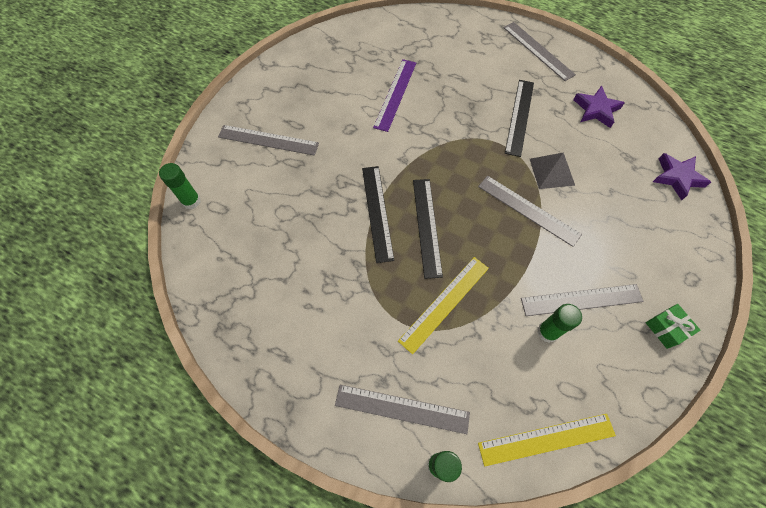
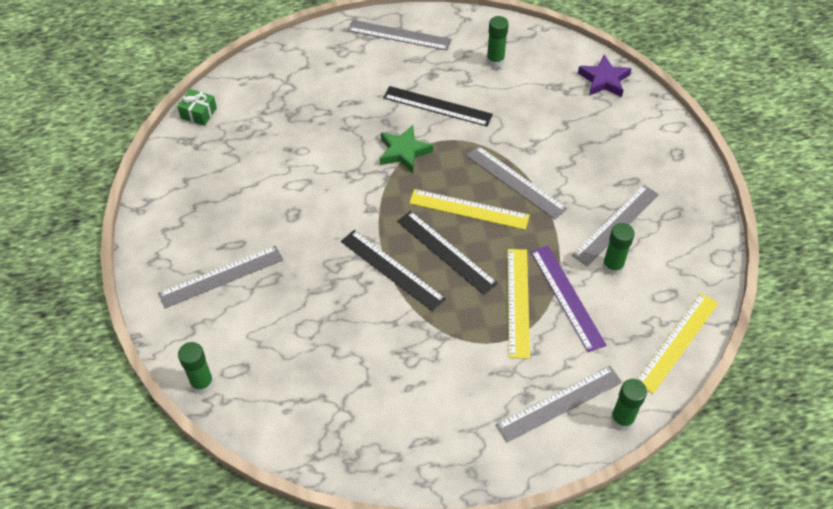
camera: 40 degrees left, 10 degrees down
purple ruler [373,59,416,132] -> purple ruler moved to [531,246,606,352]
grey ruler [478,176,582,247] -> grey ruler turned 45 degrees clockwise [466,146,567,219]
black ruler [505,80,534,157] -> black ruler turned 45 degrees counterclockwise [383,86,493,126]
grey pyramid [530,153,575,189] -> none
purple star [573,86,625,128] -> green glue stick [486,16,509,67]
green gift [646,304,701,349] -> green gift moved to [177,89,217,126]
none -> green star [380,125,433,173]
none -> yellow ruler [409,189,530,230]

